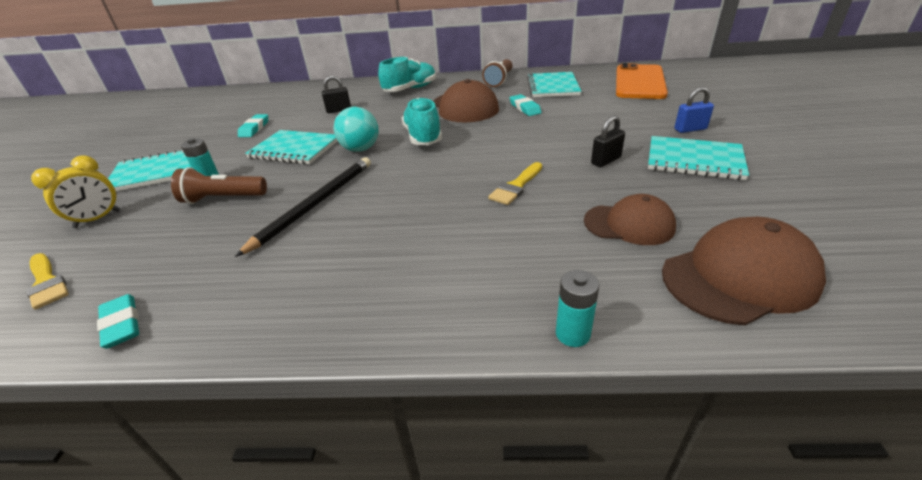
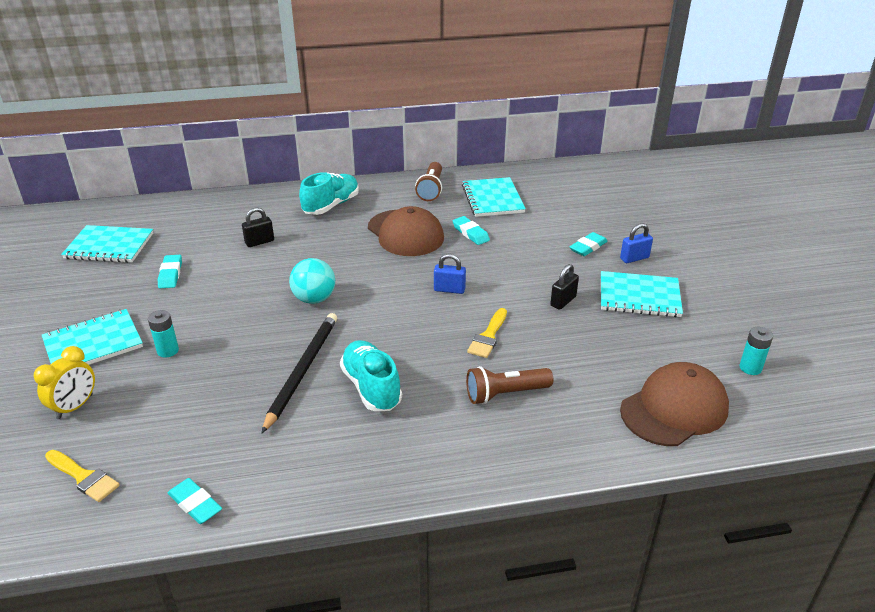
camera: 15 degrees left, 0 degrees up
brown flashlight [171,167,267,204] -> brown flashlight moved to [466,366,553,405]
turquoise notebook [245,130,337,165] -> turquoise notebook moved to [61,225,153,263]
turquoise shoe [402,98,442,145] -> turquoise shoe moved to [340,340,402,411]
turquoise battery [556,270,599,347] -> turquoise battery moved to [740,327,773,375]
brown cap [584,194,676,245] -> none
orange phone [616,63,668,99] -> none
none -> blue padlock [434,254,466,294]
none -> turquoise eraser [570,232,608,256]

